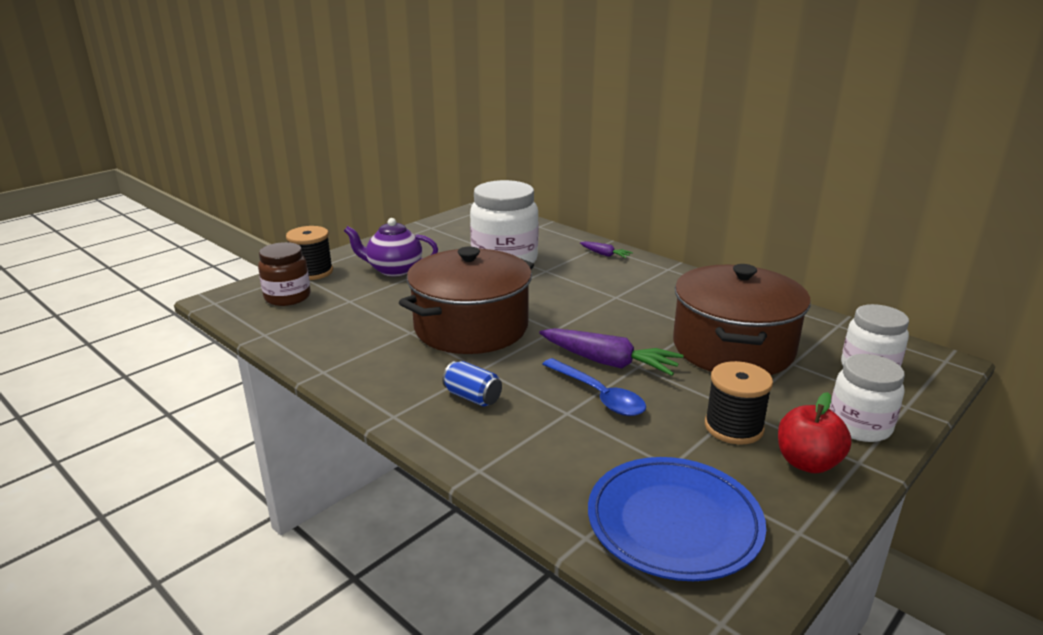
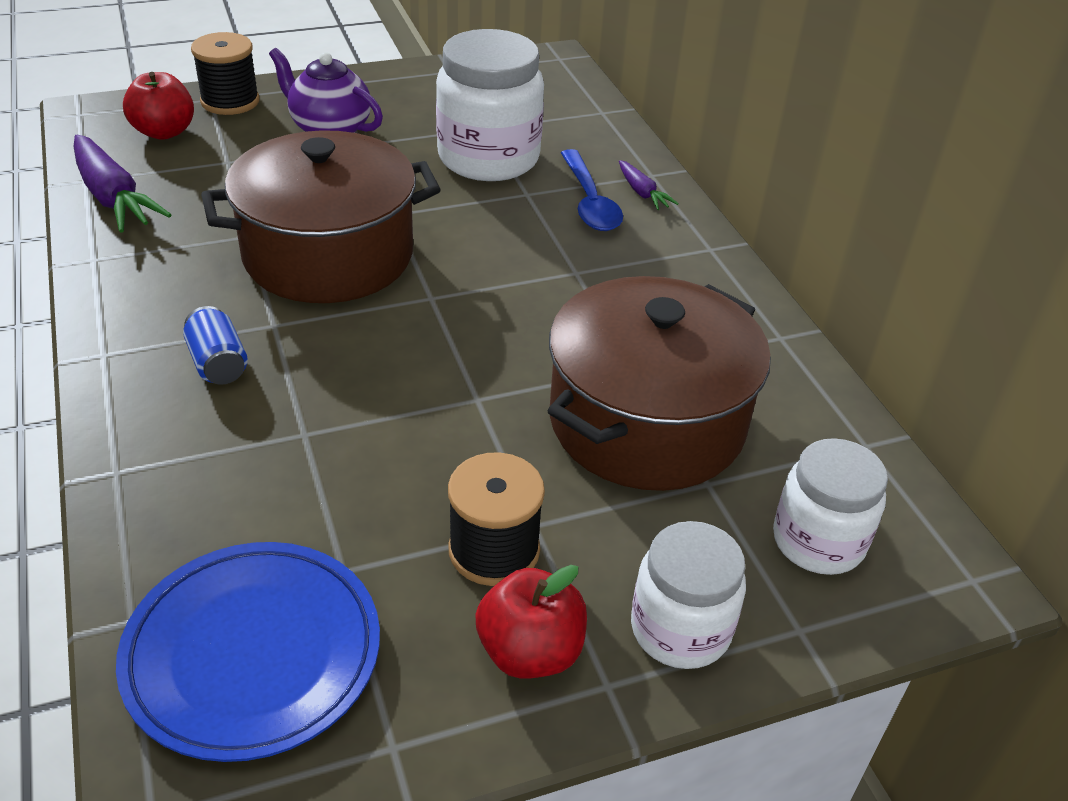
camera: 25 degrees right, 15 degrees up
brown jar [258,242,311,306] -> red apple [123,72,194,140]
purple carrot [539,328,683,376] -> purple carrot moved to [74,135,171,233]
blue spoon [542,358,646,416] -> blue spoon moved to [561,149,623,231]

